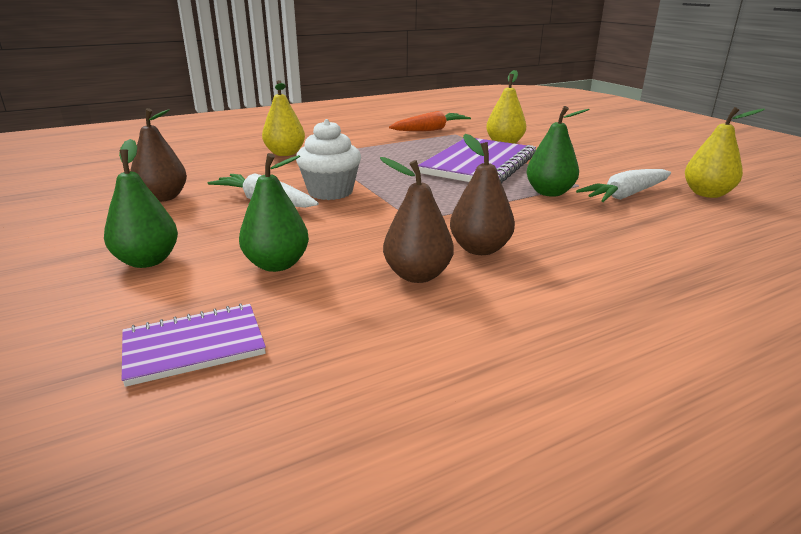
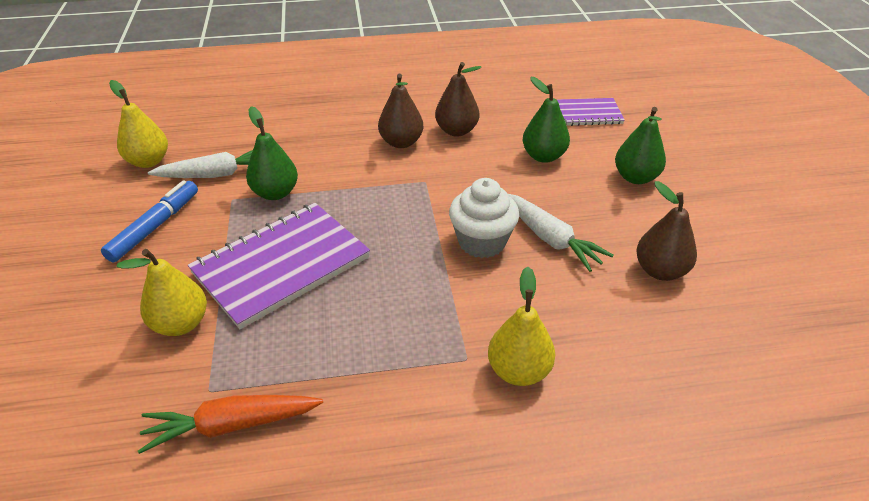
camera: 160 degrees left, 15 degrees up
none -> blue marker [101,180,198,263]

